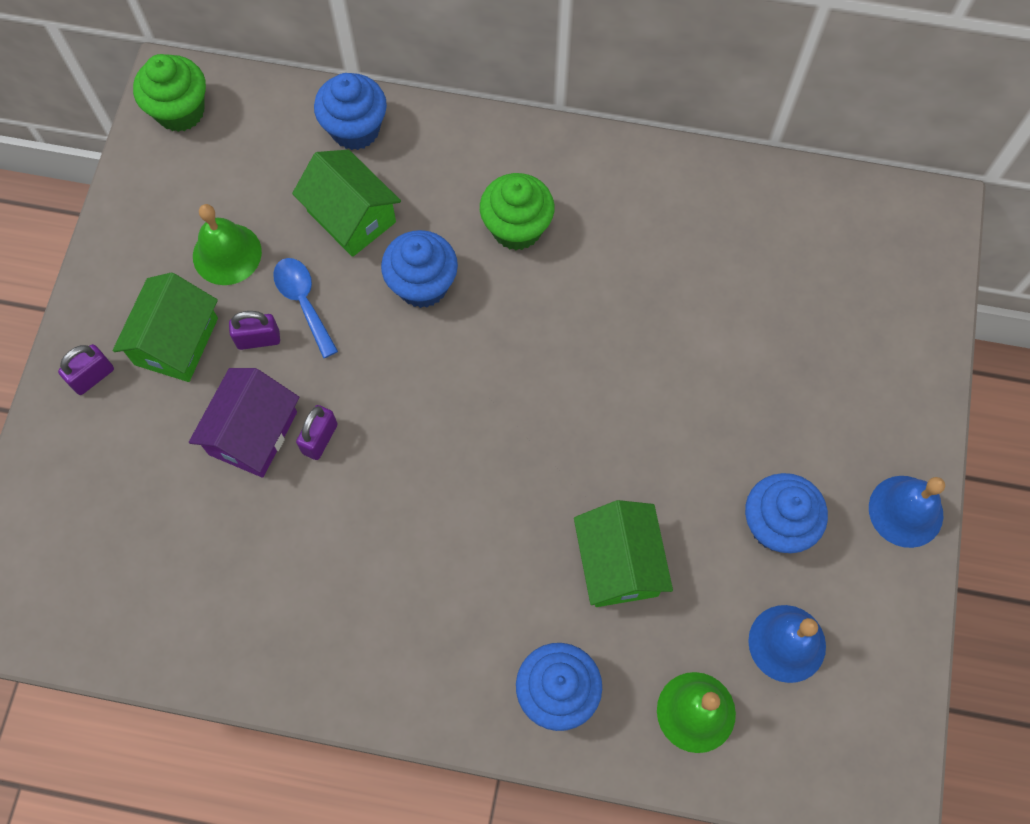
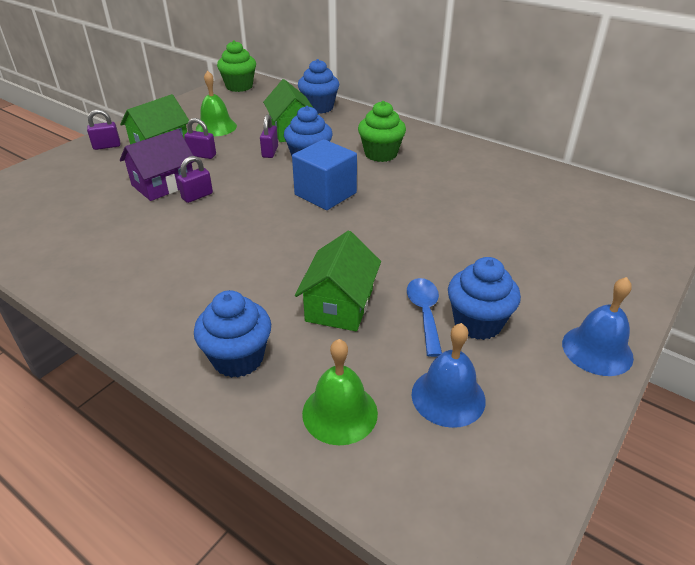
camera: 25 degrees right, 30 degrees down
blue spoon [273,258,338,358] -> blue spoon moved to [407,278,442,357]
none -> purple padlock [260,114,278,158]
none -> blue cube [292,139,357,210]

